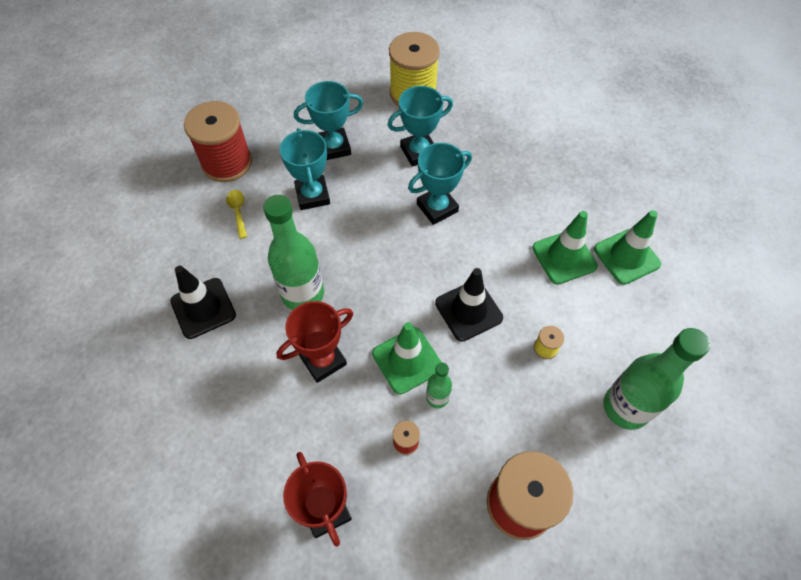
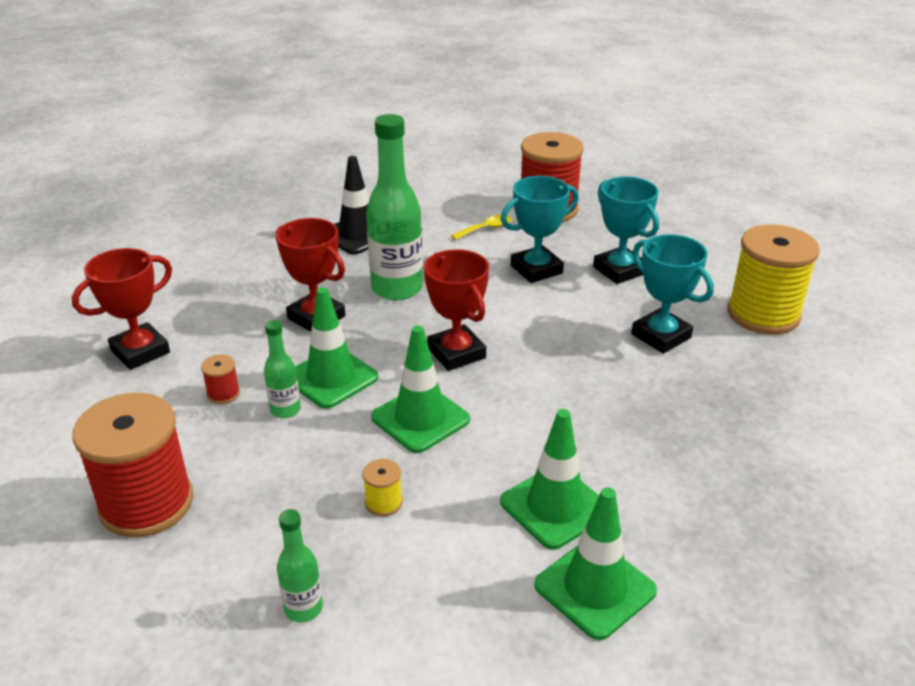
camera: 75 degrees right, 25 degrees down
turquoise trophy [408,143,472,225] -> none
black traffic cone [435,268,503,342] -> green traffic cone [371,326,470,453]
green bottle [604,328,710,430] -> green bottle [277,509,323,622], size x0.49
none -> red trophy [424,249,489,371]

